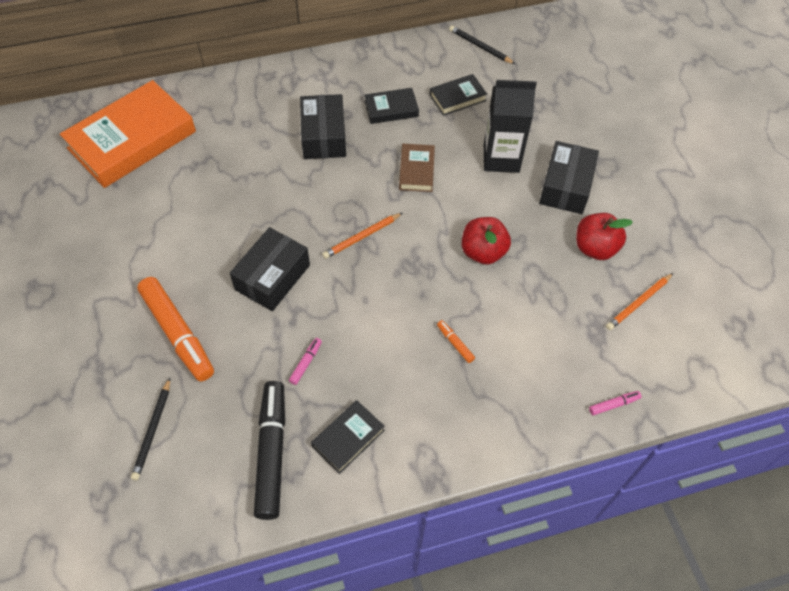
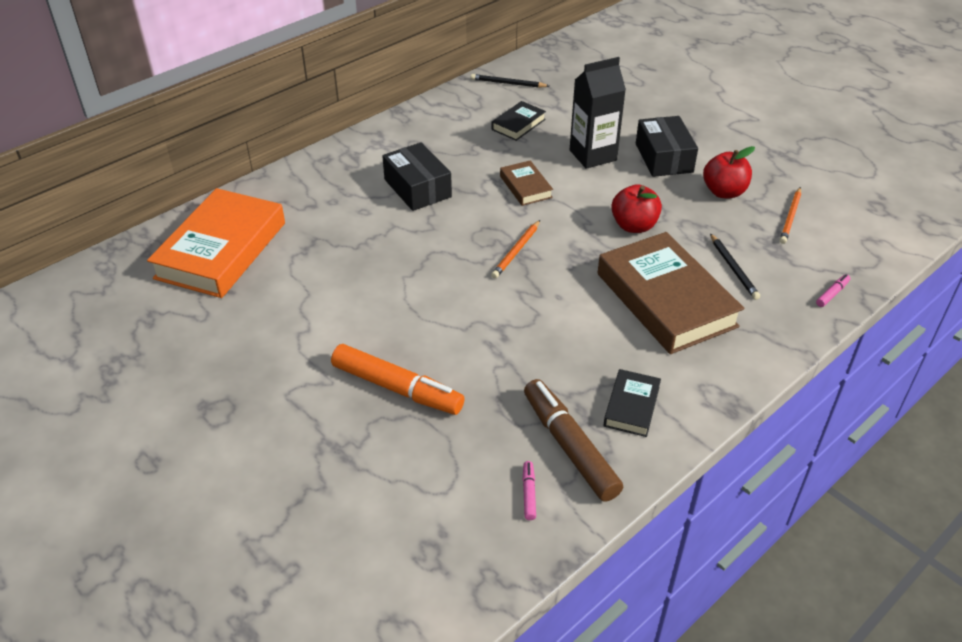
camera: 25 degrees left, 15 degrees down
black pencil [131,378,170,480] -> black pencil moved to [710,233,760,300]
black box [230,227,310,311] -> none
black marker [254,381,285,520] -> brown marker [524,379,623,502]
pink marker [289,338,322,385] -> pink marker moved to [523,461,536,520]
black book [364,88,419,124] -> none
orange marker [437,320,475,363] -> brown book [598,232,744,354]

